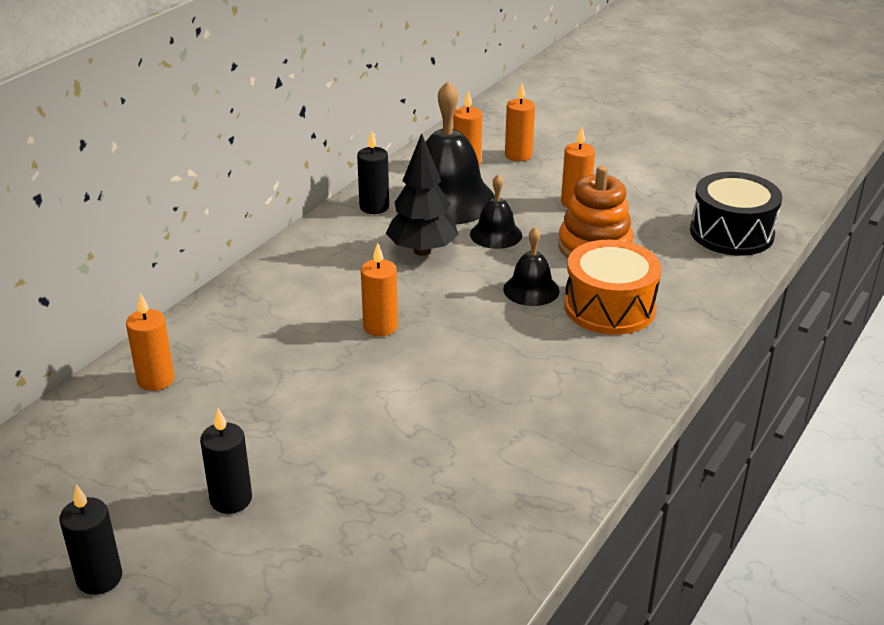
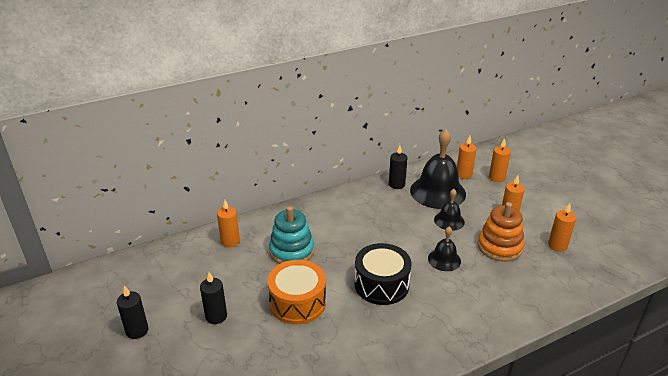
camera: 30 degrees right, 0 degrees up
orange candle [361,243,398,336] -> orange candle moved to [548,203,576,252]
black tree [386,133,459,256] -> none
orange drum [564,240,661,335] -> orange drum moved to [267,260,326,324]
black drum [690,172,782,256] -> black drum moved to [354,243,412,305]
none -> turquoise stacking toy [269,206,314,264]

